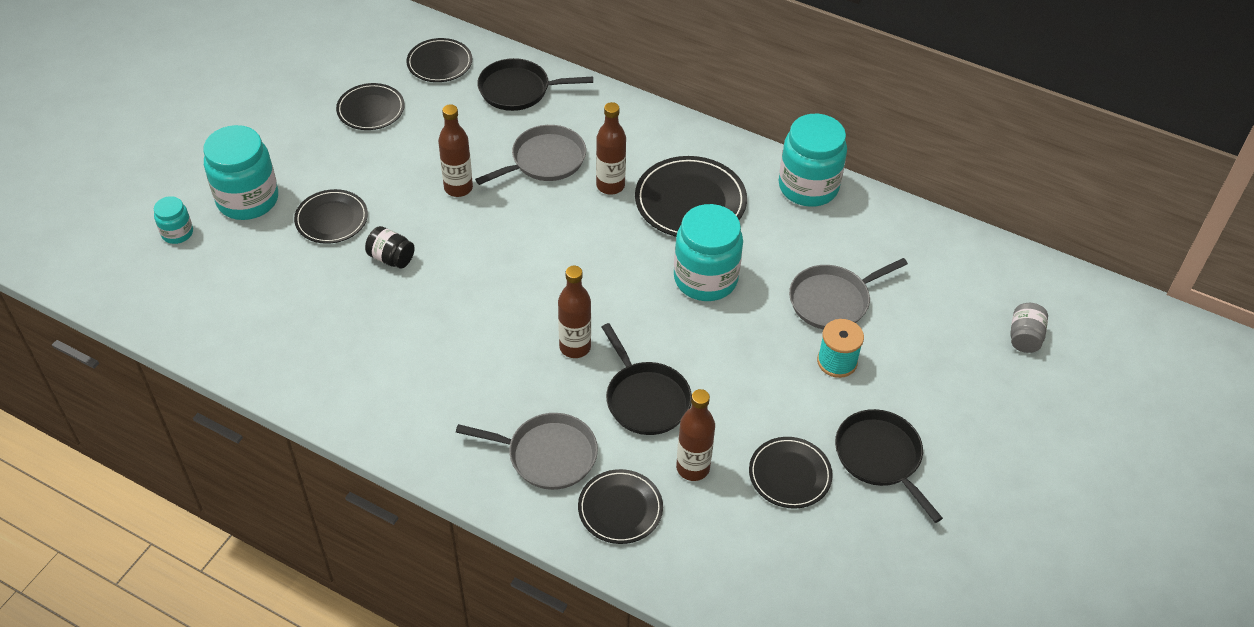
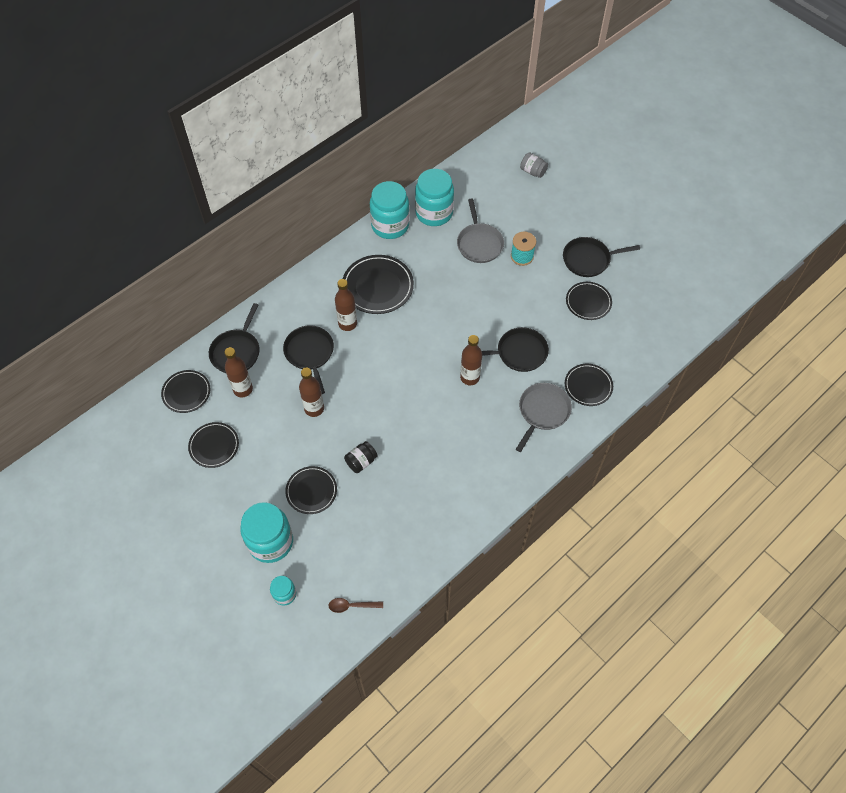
camera: 70 degrees left, 10 degrees up
grey pan [475,125,586,185] -> black pan [283,325,334,394]
turquoise jar [674,204,743,301] -> turquoise jar moved to [415,169,454,226]
brown bottle [676,389,715,481] -> brown bottle moved to [224,347,253,397]
none -> brown spoon [328,598,383,613]

